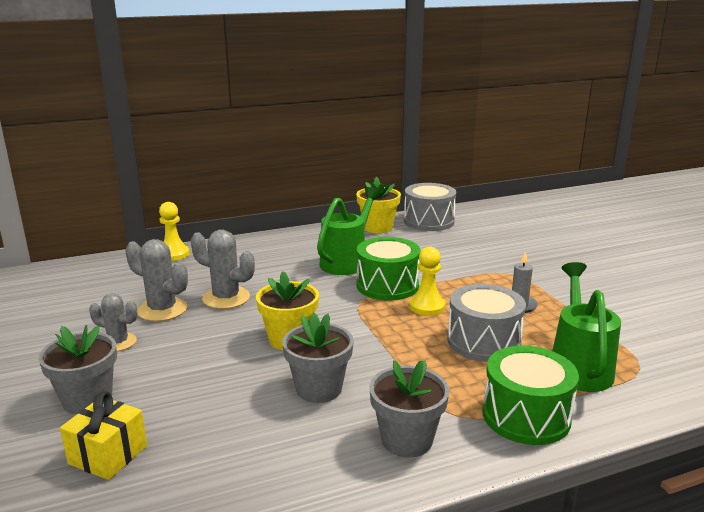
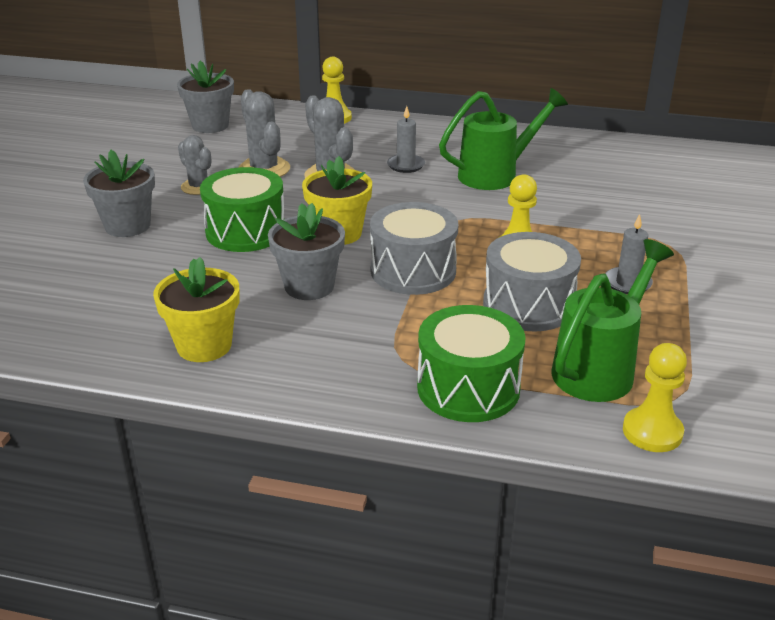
camera: 35 degrees right, 10 degrees up
yellow gift [60,391,147,480] -> none
yellow flower pot [356,177,401,233] -> yellow flower pot moved to [153,257,239,362]
green drum [357,237,420,301] -> green drum moved to [200,167,284,252]
grey flower pot [369,360,449,458] -> grey flower pot moved to [177,61,234,133]
grey drum [404,183,456,231] -> grey drum moved to [370,202,458,295]
none -> grey candle [387,106,425,173]
none -> yellow pawn [623,343,687,452]

